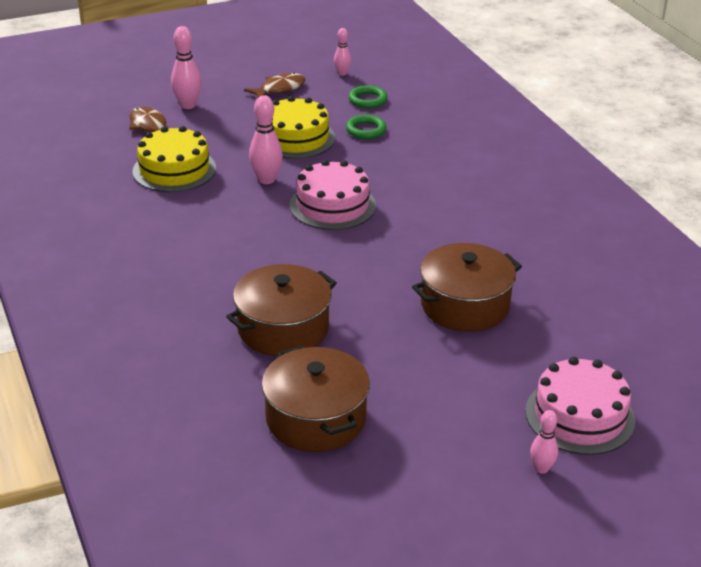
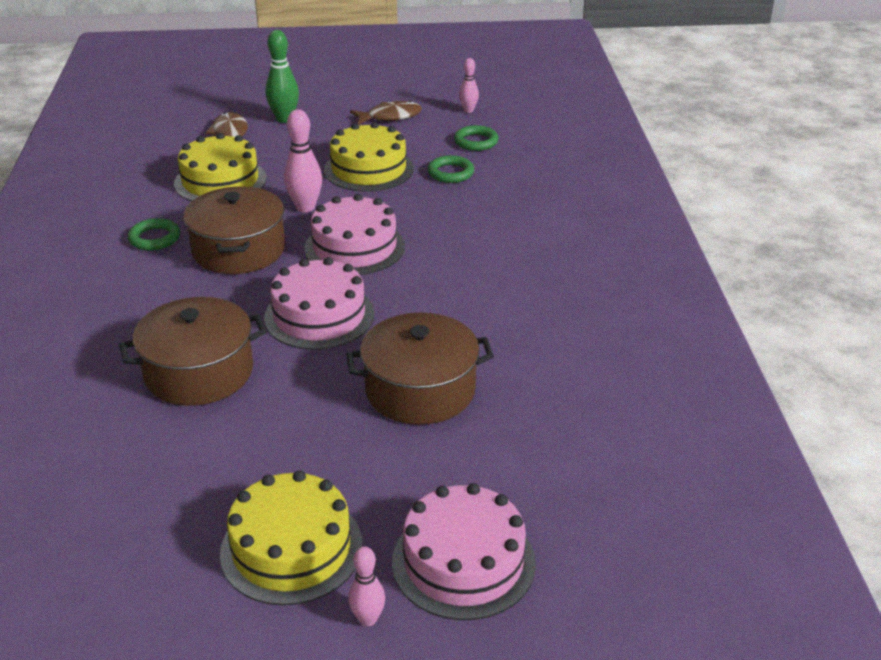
camera: 20 degrees right, 0 degrees up
pink bowling pin [171,26,202,109] -> green bowling pin [266,30,299,123]
brown pot [262,346,370,452] -> brown pot moved to [183,187,285,274]
none -> green ring [128,218,180,250]
none -> yellow cake [220,470,363,605]
none -> pink cake [264,257,374,350]

